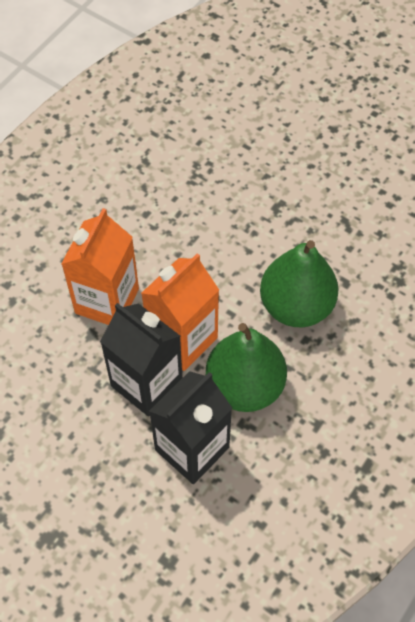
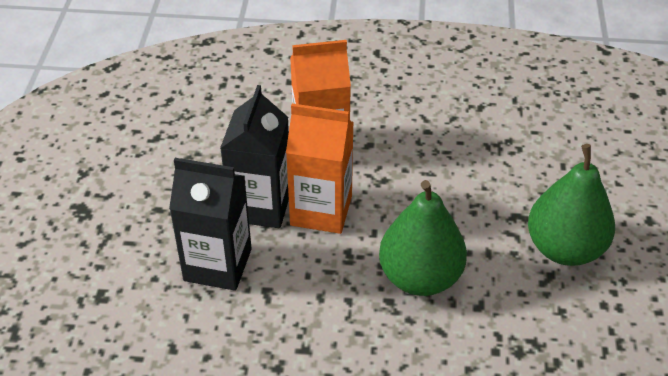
camera: 60 degrees right, 15 degrees down
green pear [206,323,287,412] -> green pear moved to [528,144,615,266]

